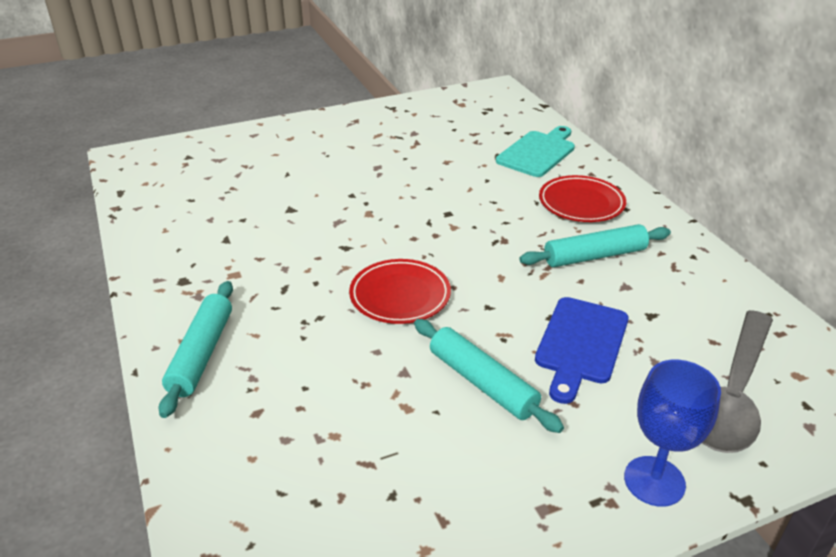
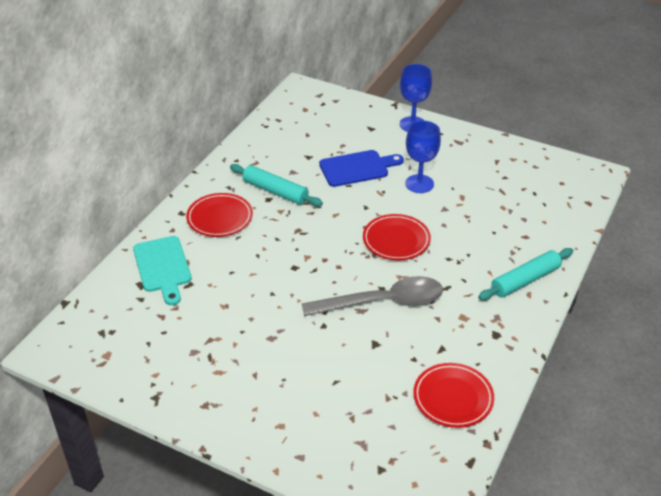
camera: 130 degrees left, 5 degrees up
turquoise rolling pin [414,319,564,433] -> blue goblet [405,121,441,193]
turquoise cutting board [496,126,575,177] -> turquoise cutting board turned 105 degrees counterclockwise [133,236,191,305]
grey spoon [702,310,773,453] -> grey spoon moved to [302,276,443,316]
none -> red plate [413,363,494,428]

